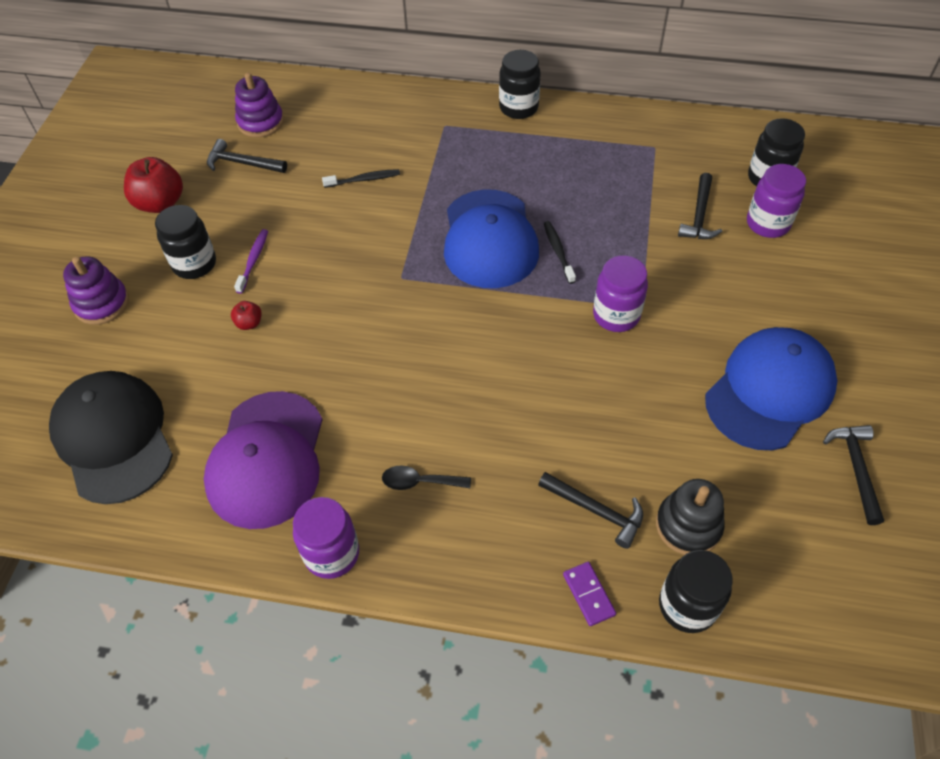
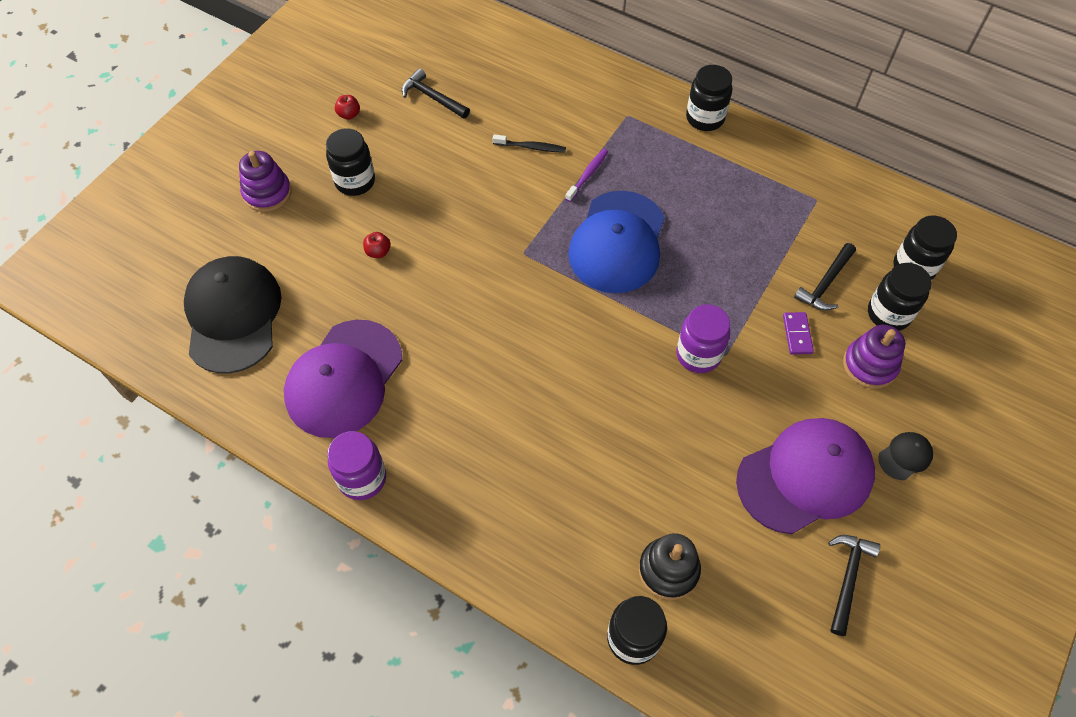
camera: 20 degrees right, 5 degrees up
red apple [124,157,183,213] -> red apple [335,95,360,120], size x0.49
purple toothbrush [234,229,268,294] -> purple toothbrush moved to [565,149,608,202]
purple stacking toy [235,73,284,138] -> purple stacking toy moved to [843,325,905,389]
black spoon [382,466,471,490] -> none
black hammer [538,472,643,549] -> none
black toothbrush [544,221,576,284] -> none
purple domino [563,562,616,626] -> purple domino moved to [783,312,814,355]
blue cap [705,327,837,450] -> purple cap [736,418,875,534]
purple jar [747,164,806,238] -> black jar [868,263,932,331]
none -> black cap [878,432,933,480]

